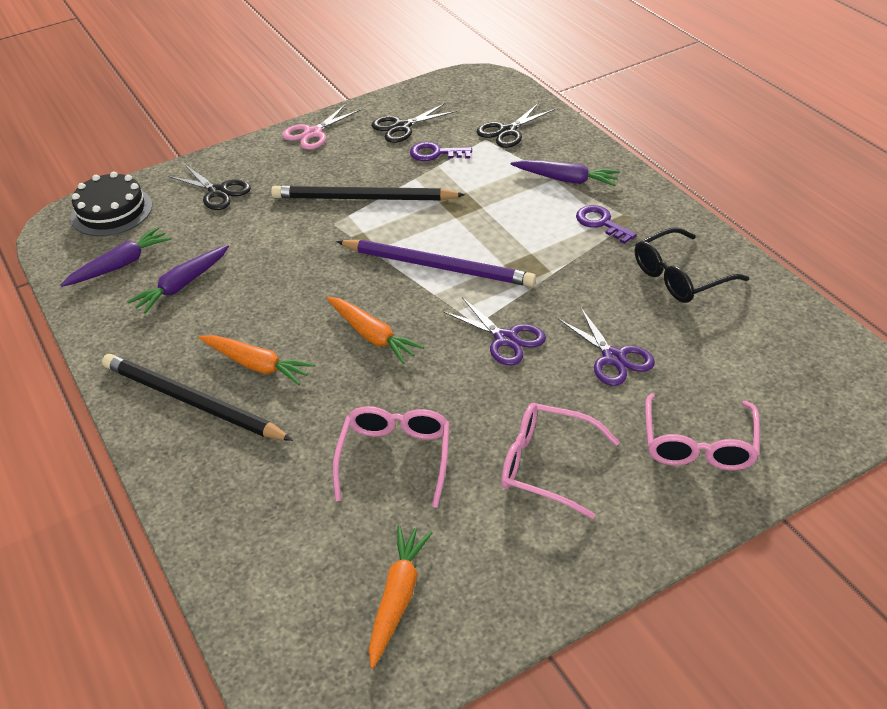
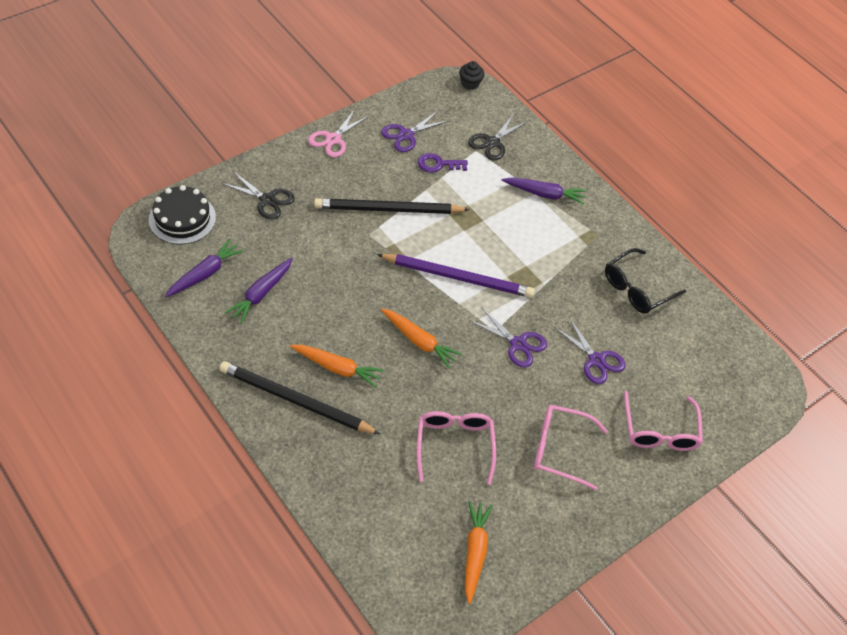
camera: 15 degrees left, 10 degrees up
black scissors [372,103,457,143] -> purple scissors [381,111,449,152]
purple key [576,205,637,244] -> none
none -> black cupcake [459,61,485,90]

